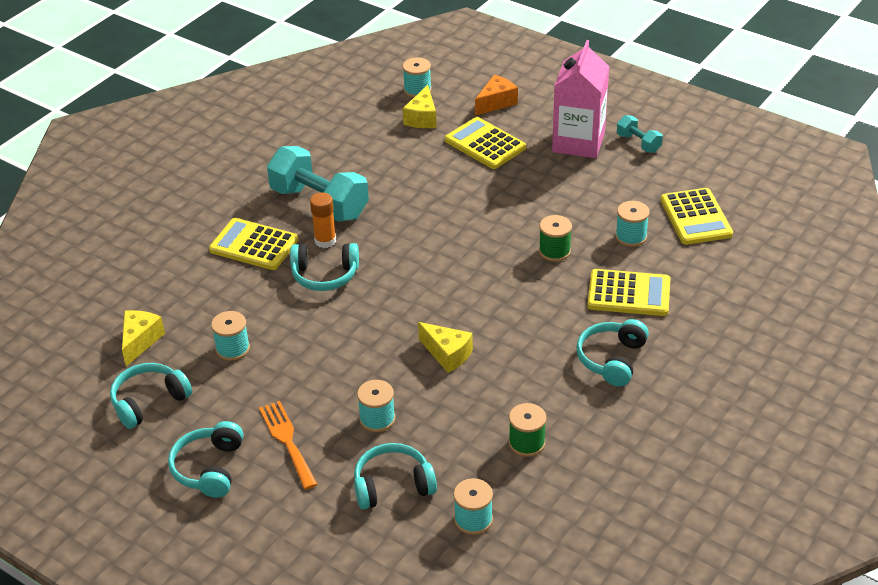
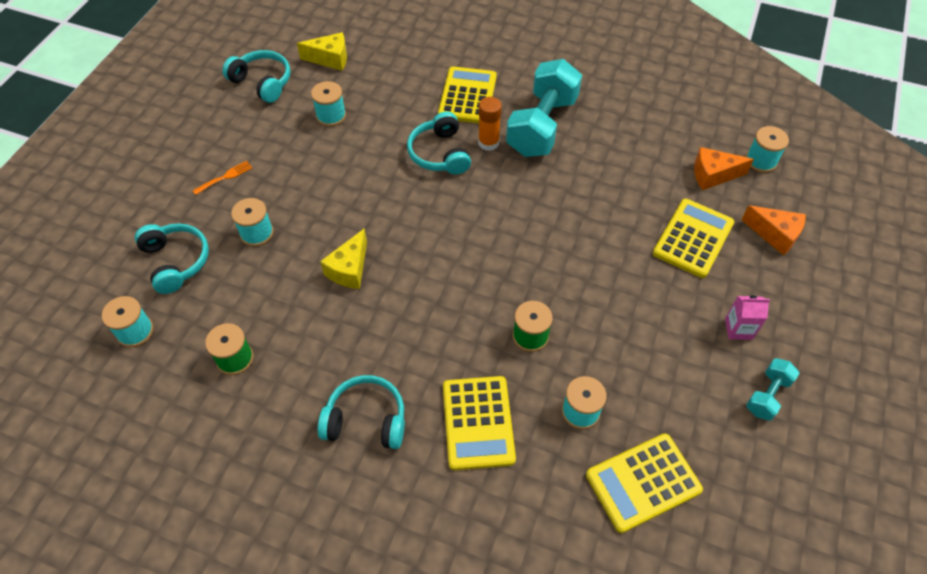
camera: 75 degrees right, 15 degrees up
turquoise headphones [168,421,243,498] -> none
orange fork [259,401,318,490] -> orange fork [193,161,252,195], size x0.59
yellow cheese [403,85,437,128] -> orange cheese [694,147,754,190]
pink carton [552,40,609,158] -> pink carton [725,295,770,340], size x0.44

